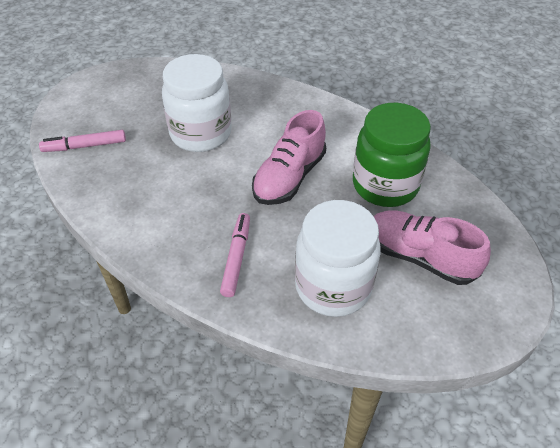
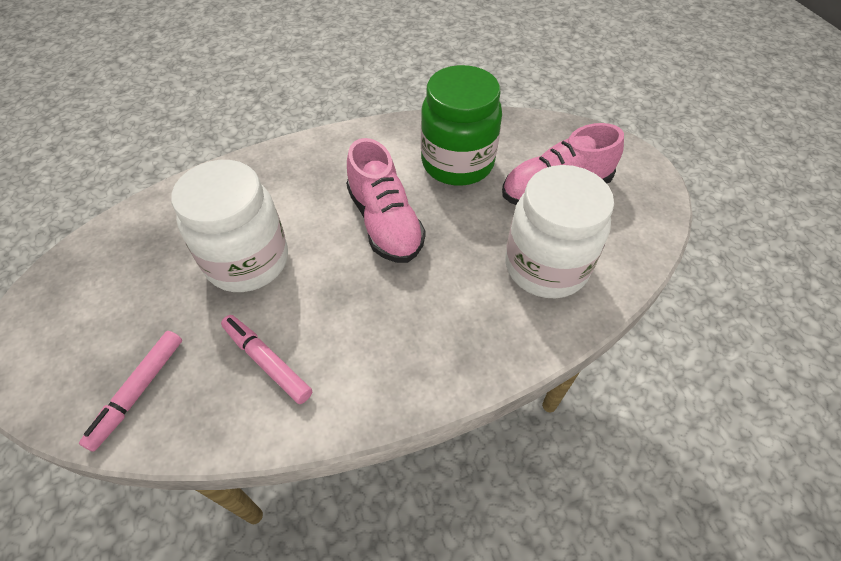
camera: 55 degrees left, 5 degrees up
pink marker [220,213,250,297] -> pink marker moved to [221,315,312,404]

